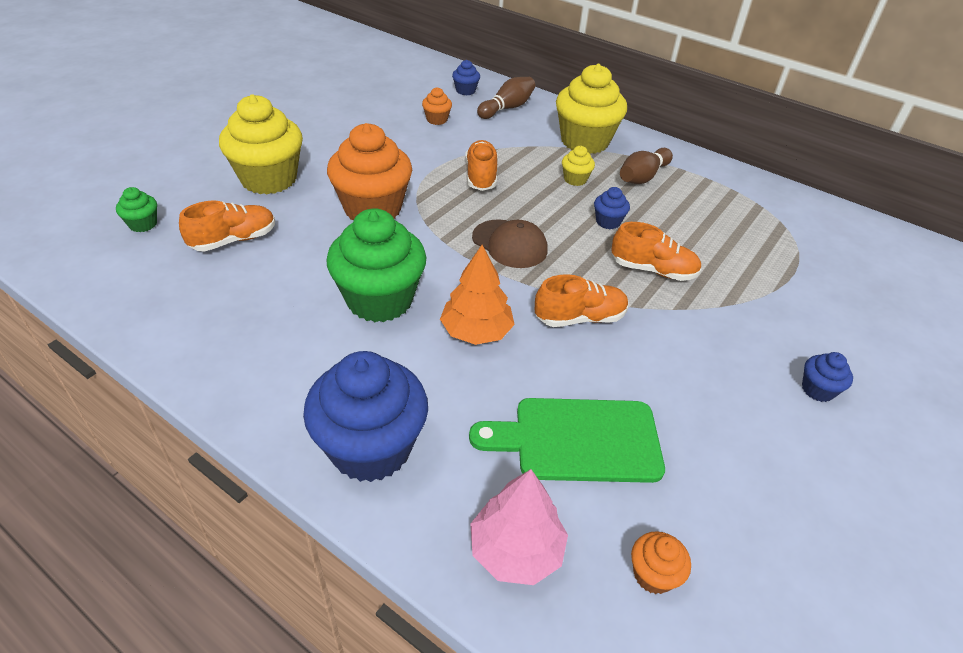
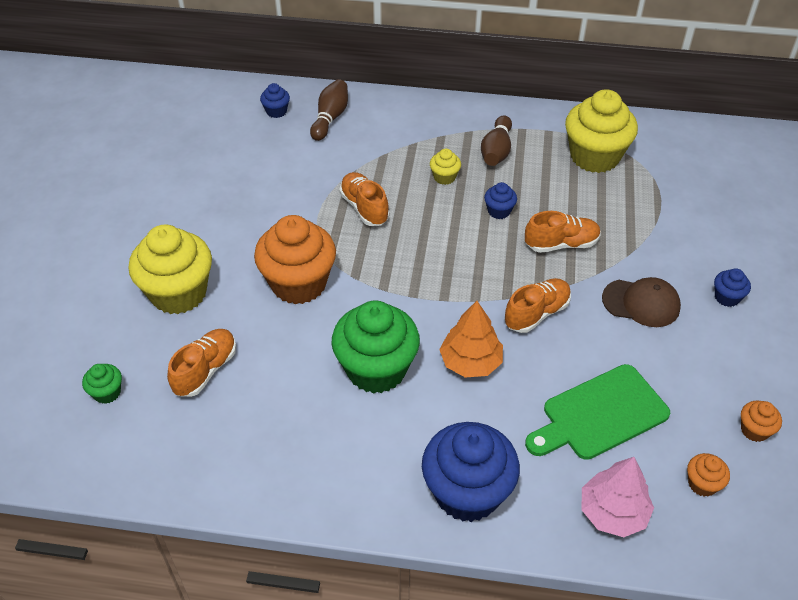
camera: 25 degrees left, 5 degrees up
orange cupcake [422,87,452,125] -> orange cupcake moved to [741,400,782,442]
brown cap [472,219,548,268] -> brown cap moved to [602,277,681,327]
yellow cupcake [556,64,627,154] -> yellow cupcake moved to [565,89,638,173]

